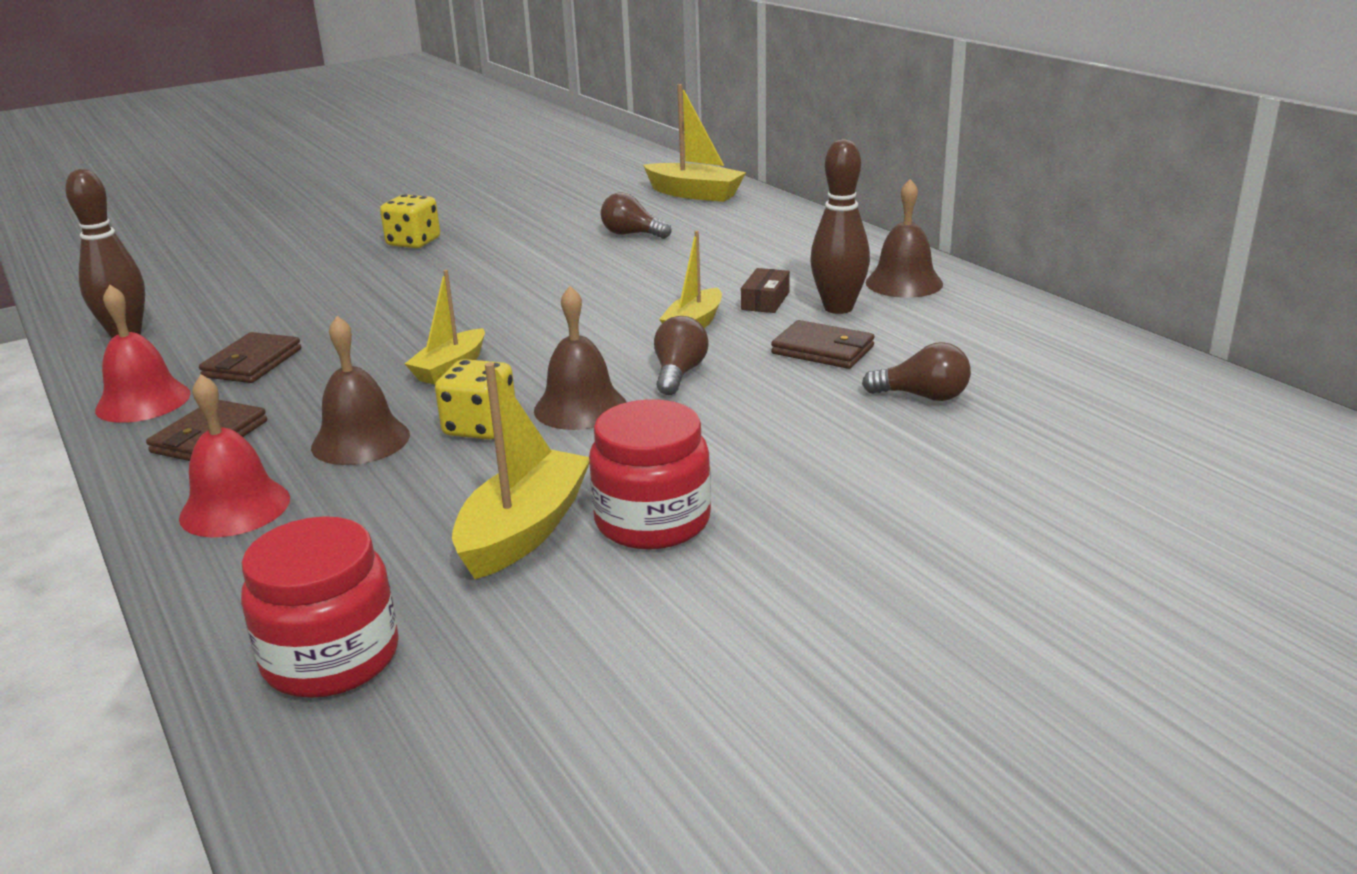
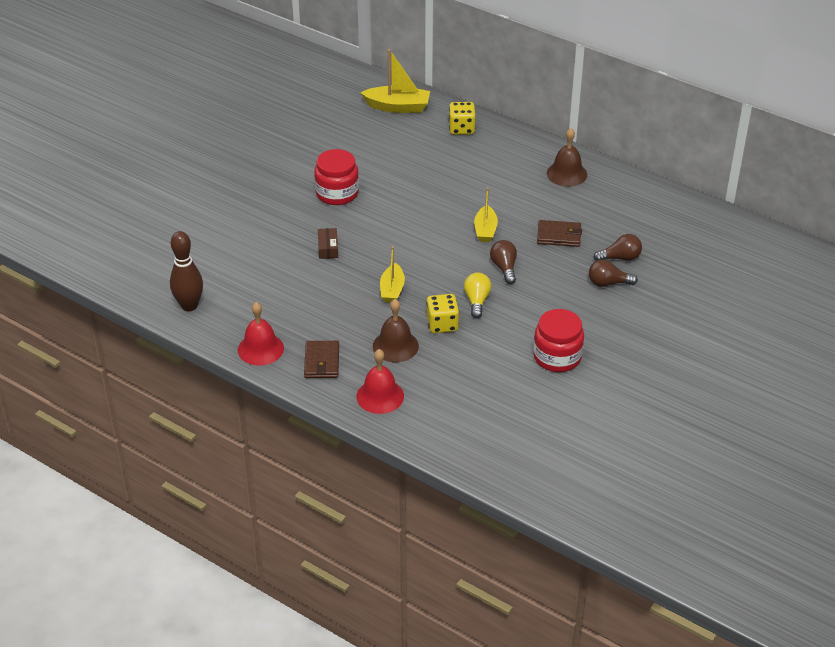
camera: 25 degrees left, 15 degrees up
brown wallet [199,332,301,383] -> none
red jar [241,516,398,698] -> red jar moved to [314,149,359,205]
yellow dice [380,194,440,248] -> yellow dice moved to [449,102,476,135]
yellow boat [452,362,589,579] -> none
brown bell [534,286,627,430] -> yellow light bulb [464,272,491,319]
brown light bulb [601,193,671,239] -> brown light bulb moved to [589,259,638,287]
brown box [741,268,790,313] -> brown box moved to [318,228,338,259]
brown bowling pin [810,139,870,314] -> none

